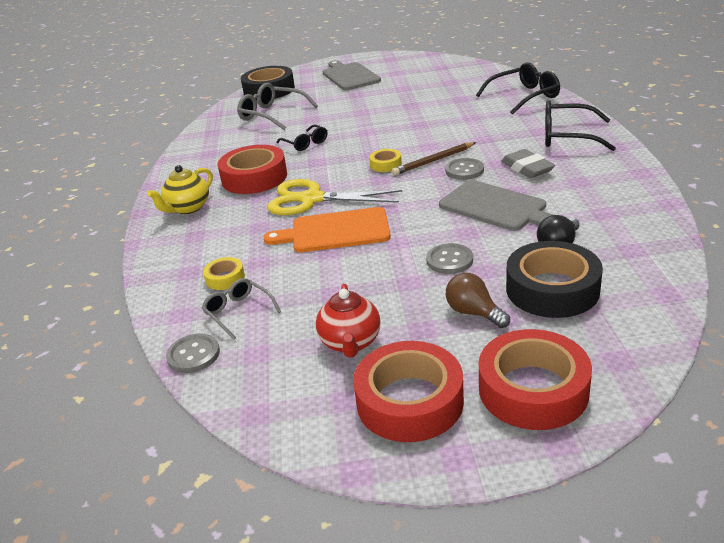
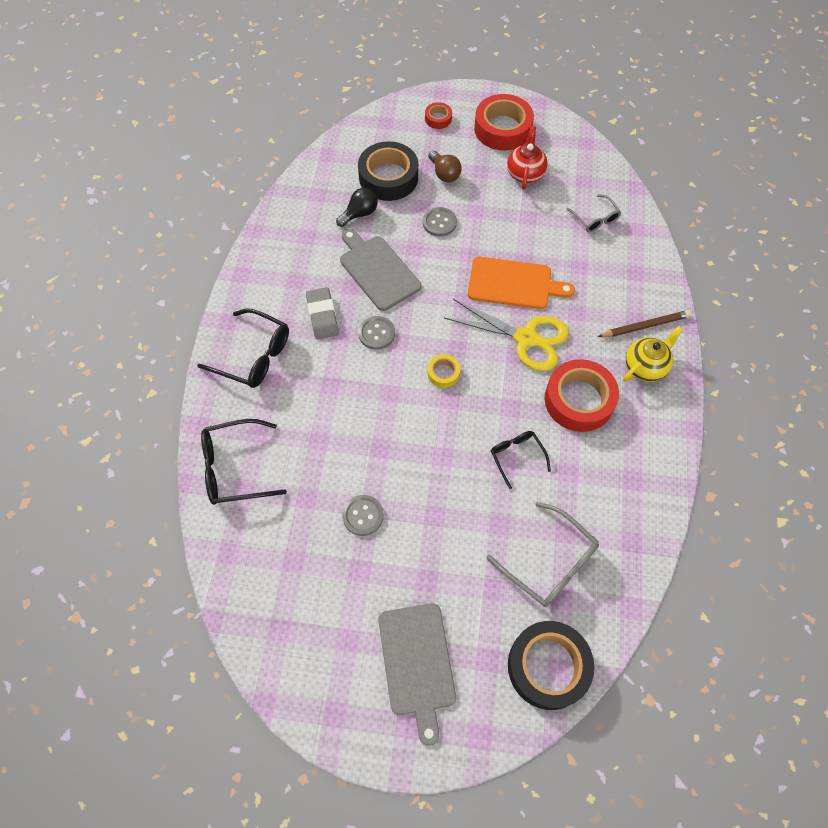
camera: 170 degrees left, 30 degrees up
grey button [166,333,220,373] -> grey button moved to [342,495,384,536]
yellow tape [203,257,245,290] -> none
brown pencil [392,142,476,175] -> brown pencil moved to [598,310,691,337]
red tape [479,329,592,430] -> red tape [425,102,452,129], size x0.48

